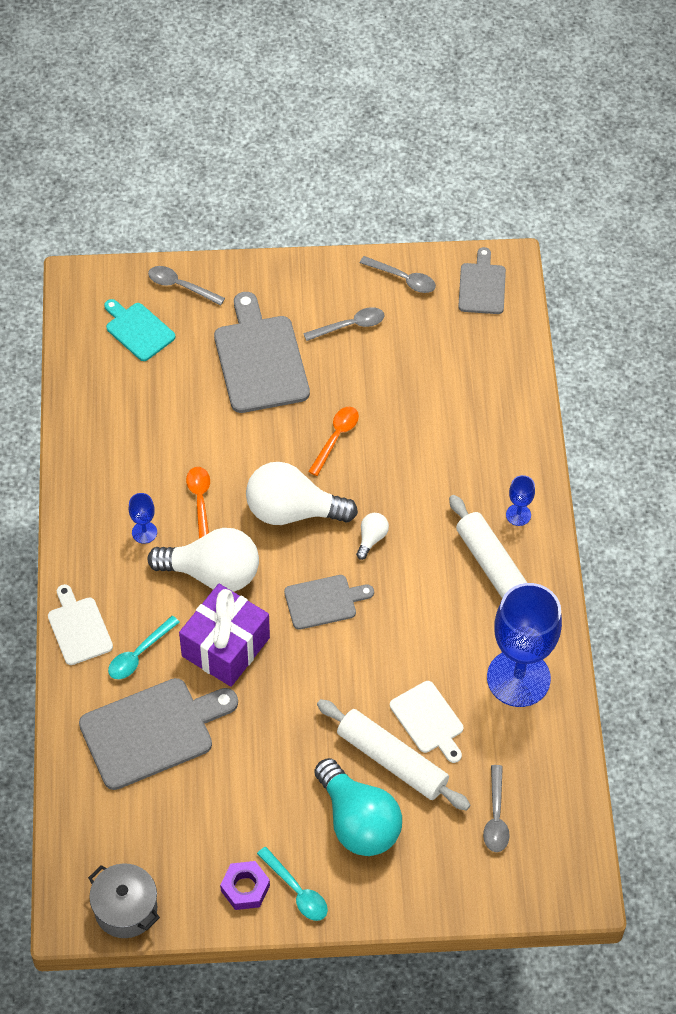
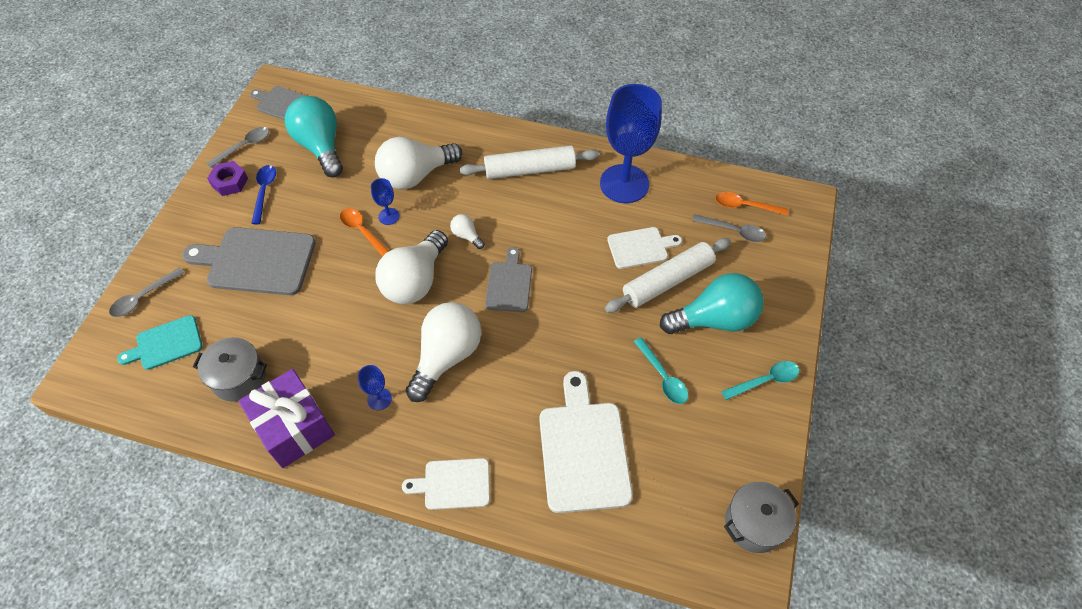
camera: 70 degrees left, 0 degrees up
grey cutting board [79,678,238,790] -> white cutting board [539,371,633,513]
turquoise spoon [108,616,180,679] -> turquoise spoon moved to [634,337,688,404]
purple gift [179,584,270,687] -> purple gift moved to [239,369,335,468]
orange spoon [186,467,210,539] -> orange spoon moved to [715,192,788,215]
purple nut [220,861,270,910] -> purple nut moved to [207,161,248,196]
grey spoon [303,307,384,341] -> blue spoon [251,165,276,224]
blue goblet [506,475,535,526] -> blue goblet moved to [371,178,399,225]
none -> grey pot [193,337,267,402]
none -> turquoise light bulb [285,96,343,177]
none -> white light bulb [375,137,462,190]

